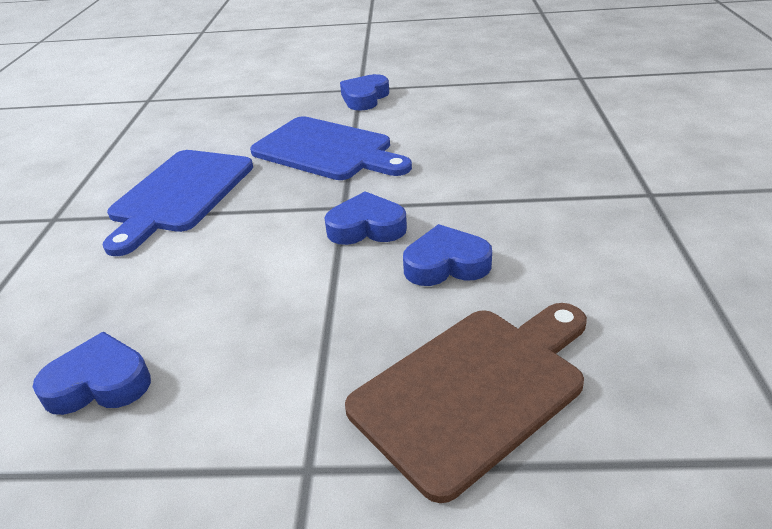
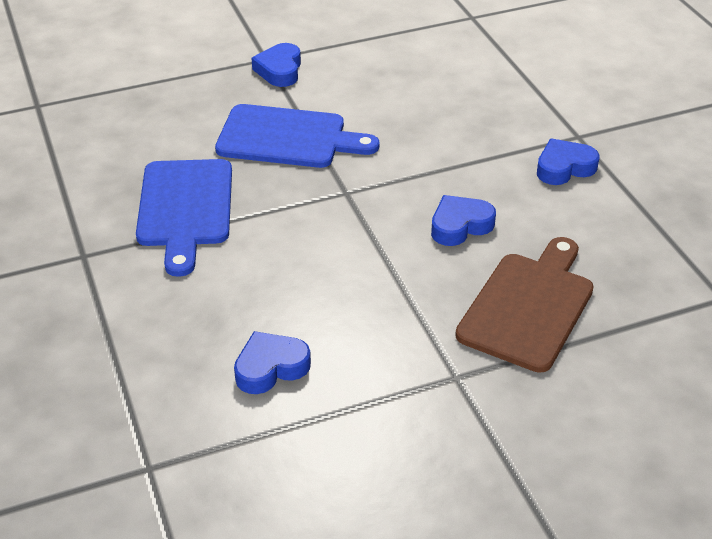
camera: 25 degrees left, 5 degrees up
blue heart [324,191,407,245] -> blue heart moved to [537,139,599,185]

